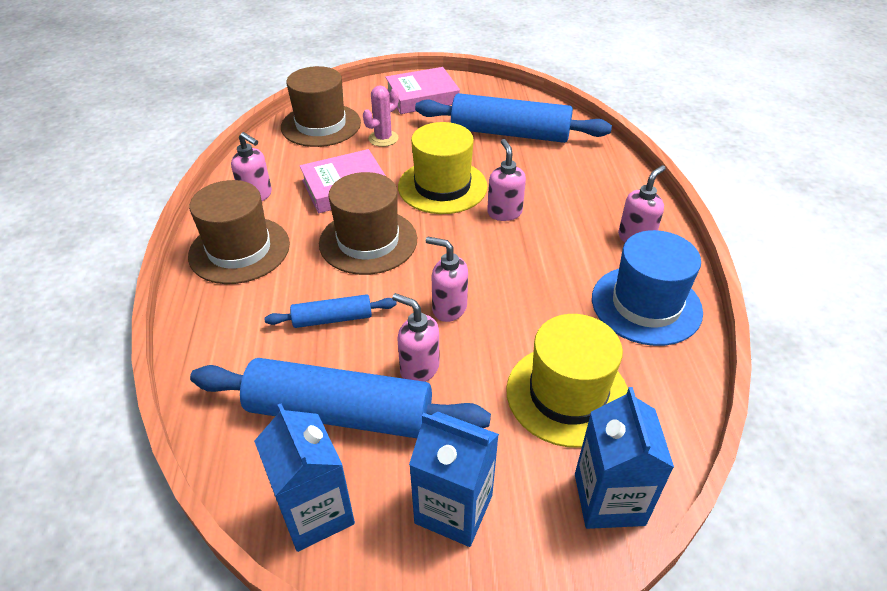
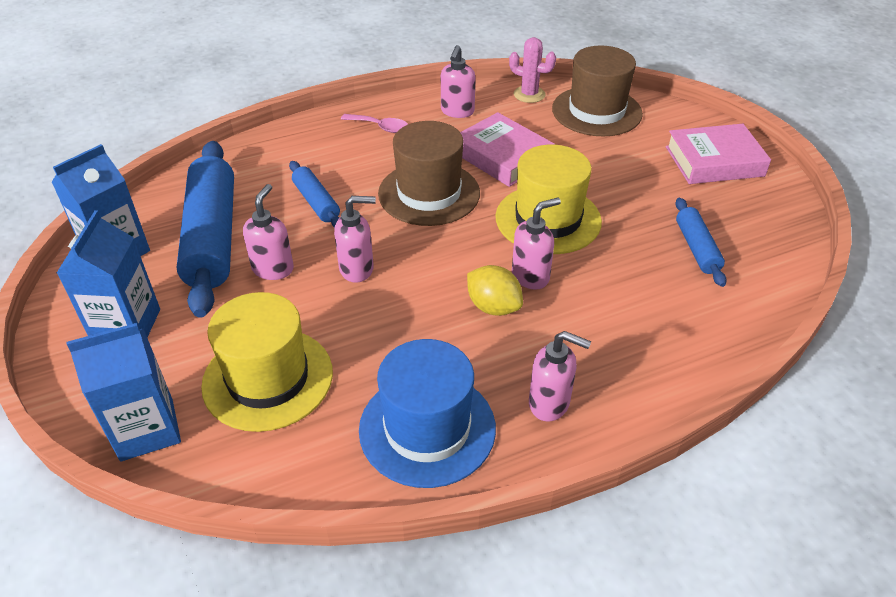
camera: 70 degrees right, 0 degrees up
brown hat [188,180,290,284] -> pink spoon [341,114,408,133]
pink cactus [363,85,399,147] -> pink cactus moved to [509,37,556,103]
pink book [385,67,460,114] -> pink book turned 60 degrees counterclockwise [666,124,771,184]
blue rolling pin [415,93,612,143] -> blue rolling pin [675,198,727,287], size x0.49
pink soap dispenser [426,237,468,322] -> pink soap dispenser turned 75 degrees clockwise [334,196,376,282]
none -> yellow lemon [467,265,523,316]

